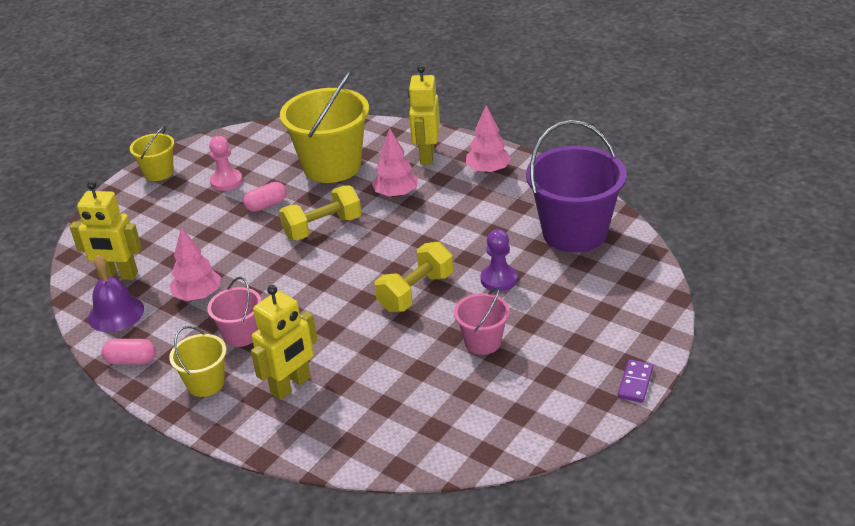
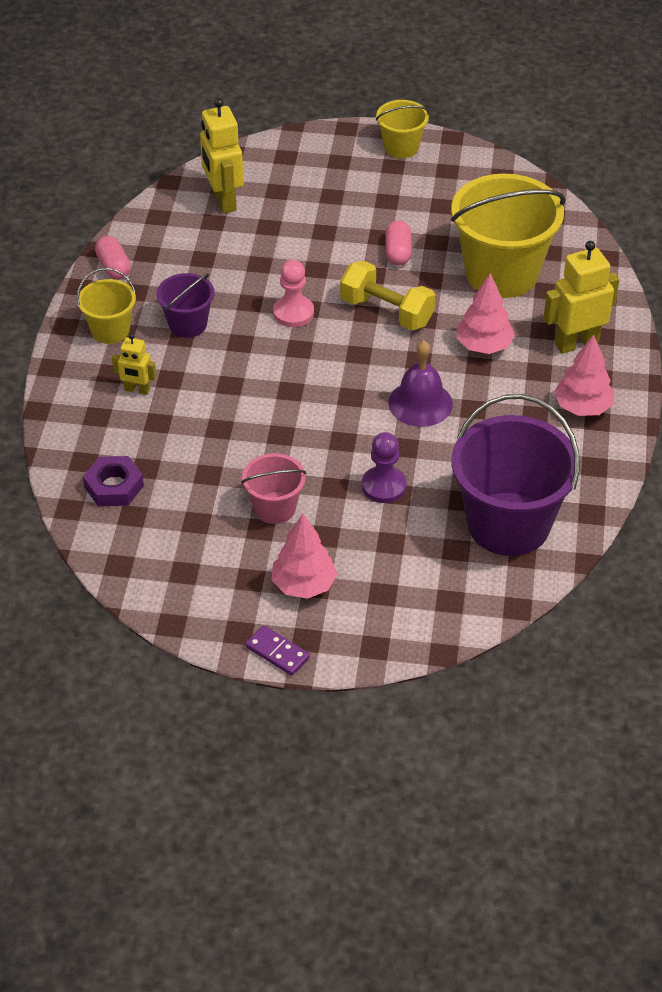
camera: 60 degrees right, 10 degrees up
purple bell [88,255,144,332] -> purple bell moved to [388,341,453,427]
pink tree [169,228,221,301] -> pink tree moved to [272,514,337,599]
pink bucket [207,277,262,347] -> purple bucket [156,273,215,338]
pink pawn [209,136,243,191] -> pink pawn moved to [273,260,314,327]
pink capsule [243,182,287,212] -> pink capsule turned 60 degrees clockwise [385,220,412,266]
yellow robot [251,285,318,400] -> yellow robot [112,334,156,395], size x0.56
yellow dumbbell [375,242,453,312] -> none
purple domino [618,359,653,403] -> purple domino turned 45 degrees clockwise [245,625,310,676]
none -> purple nut [83,456,144,507]

